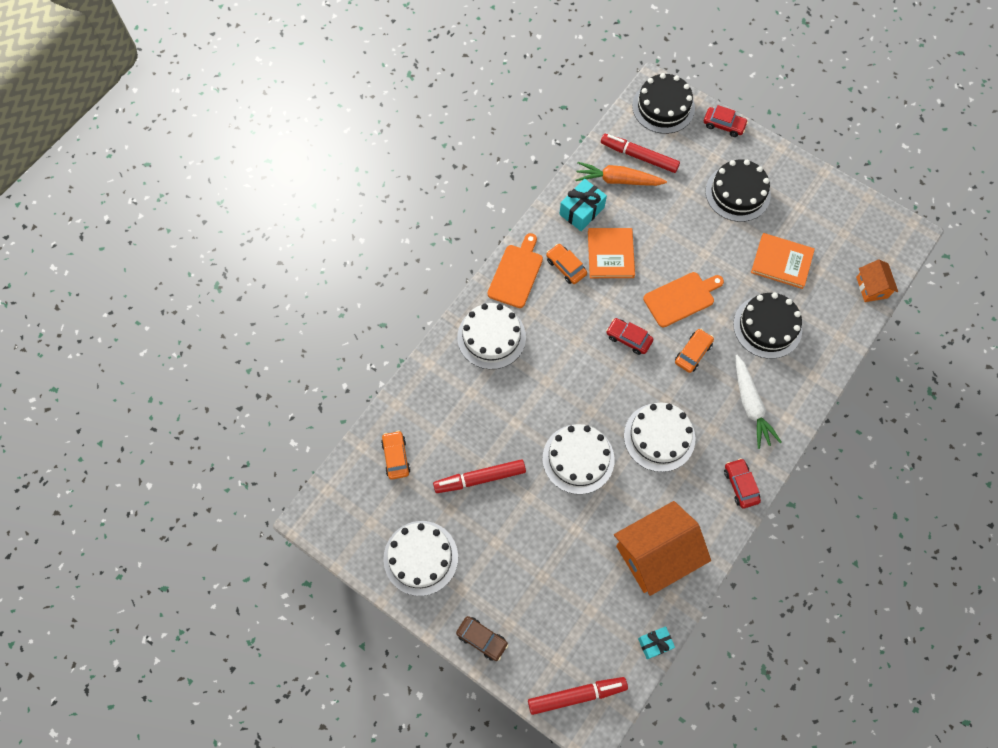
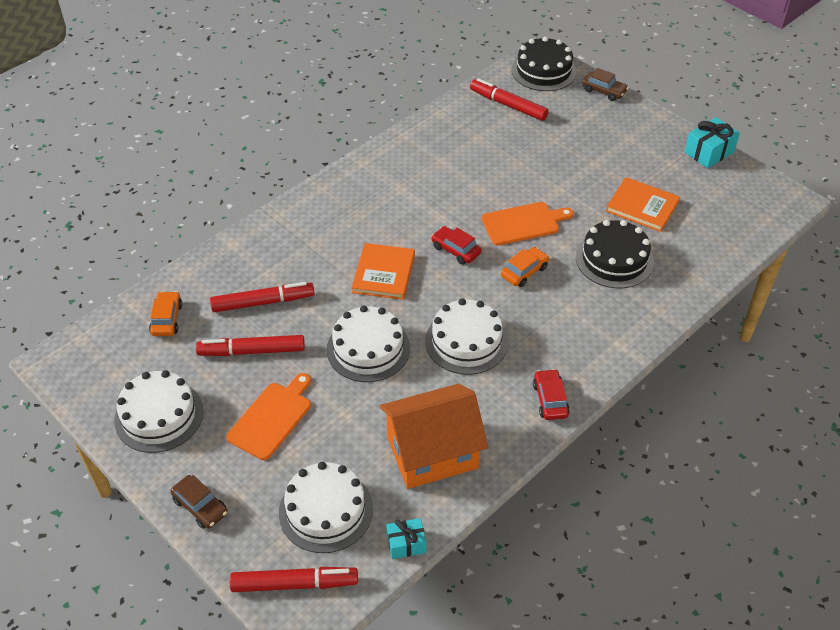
camera: 10 degrees right, 20 degrees down
white cake [457,303,526,369] -> white cake moved to [279,462,373,553]
orange cutting board [487,233,543,308] -> orange cutting board moved to [226,373,311,460]
orange car [546,244,587,284] -> none
turquoise gift [559,179,607,231] -> turquoise gift moved to [685,117,740,168]
orange carrot [576,162,667,186] -> none
orange book [588,228,635,278] -> orange book moved to [352,243,415,300]
red car [704,105,748,137] -> brown car [582,68,629,101]
black cake [705,160,771,222] -> none
white carrot [736,355,781,449] -> none
orange house [856,259,898,302] -> none
none -> red marker [210,282,315,312]

